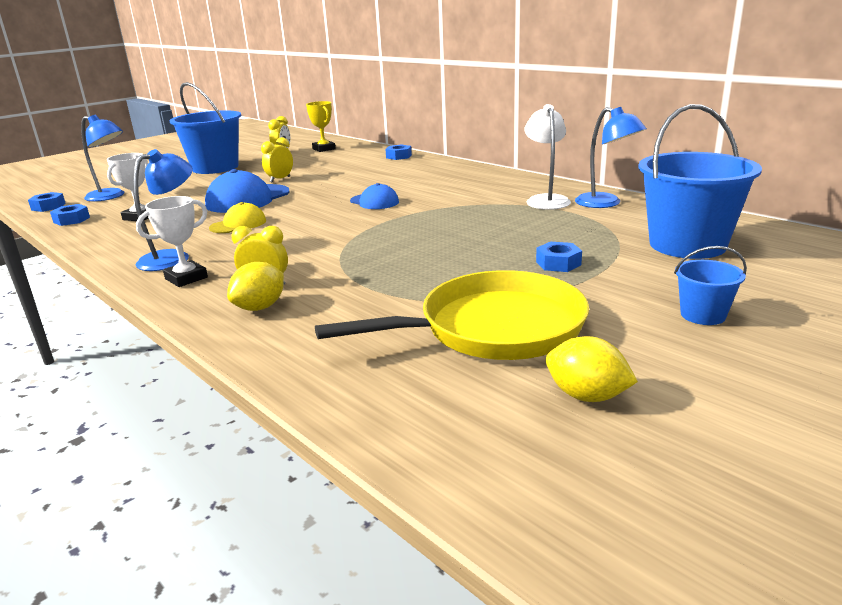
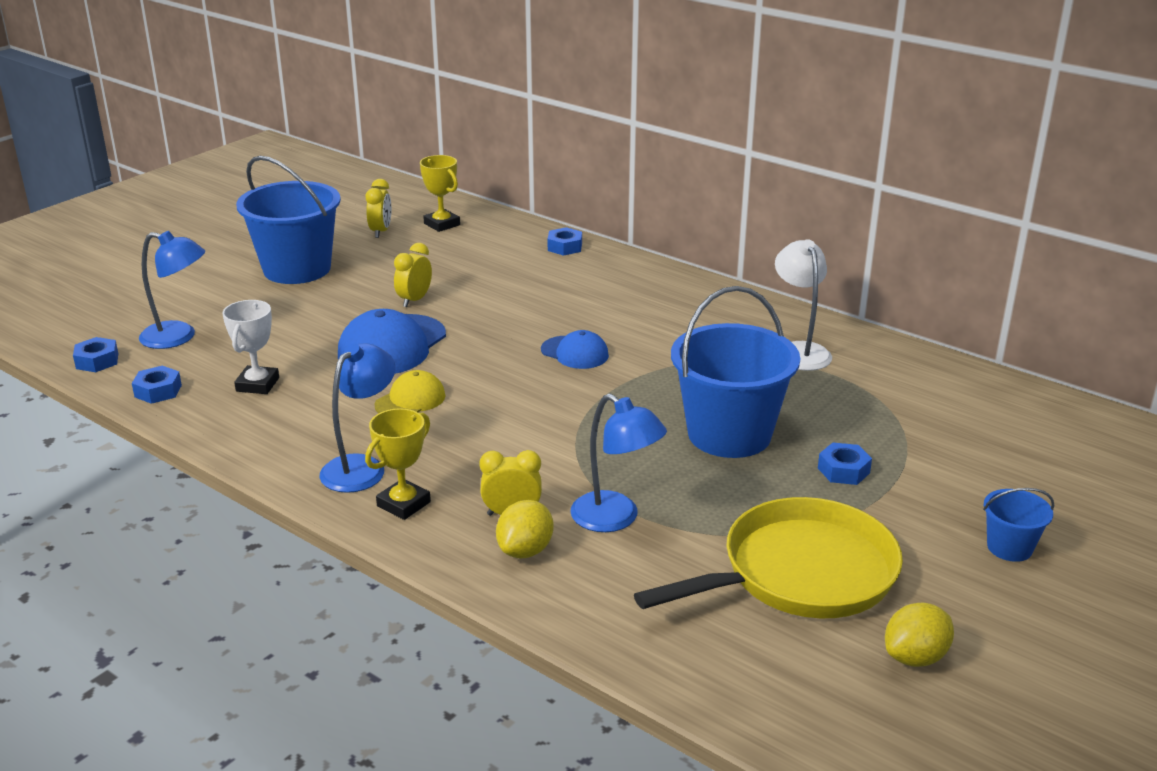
camera: 10 degrees left, 5 degrees up
white trophy [136,196,208,287] -> yellow trophy [365,408,431,520]
yellow lemon [546,336,638,402] -> yellow lemon turned 60 degrees counterclockwise [885,602,954,667]
blue lamp [575,107,647,208] -> blue lamp moved to [570,394,667,532]
blue bucket [638,104,762,259] -> blue bucket moved to [671,286,800,458]

